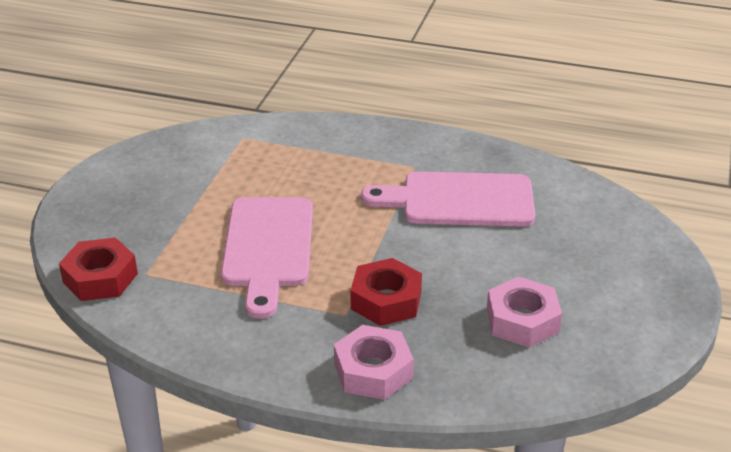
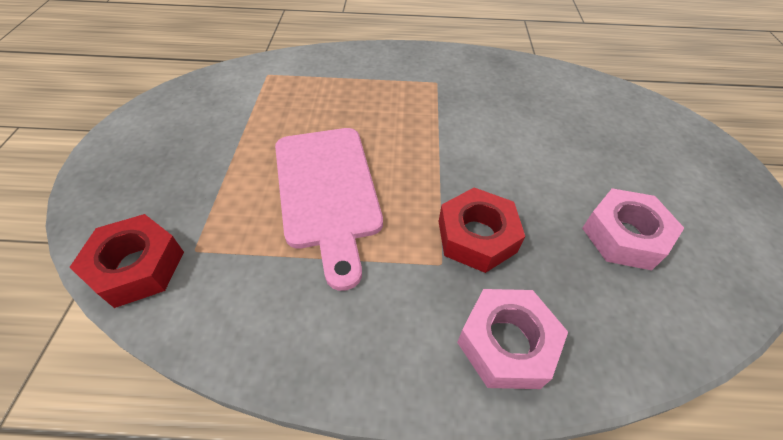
camera: 15 degrees left, 15 degrees up
pink cutting board [361,171,535,227] -> none

